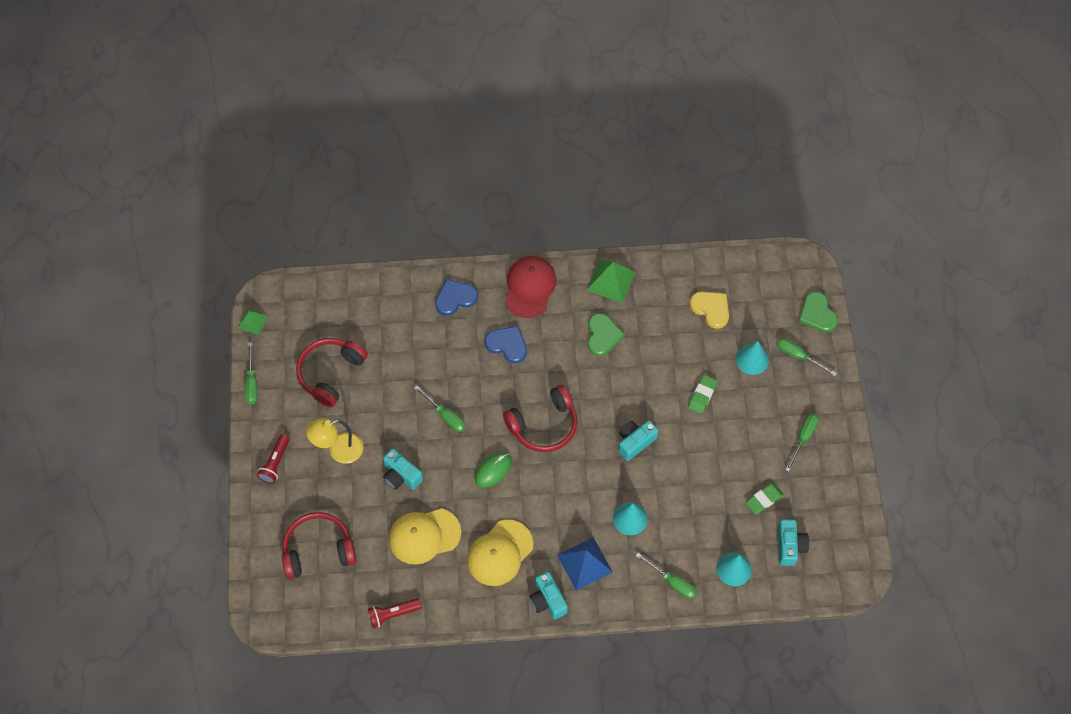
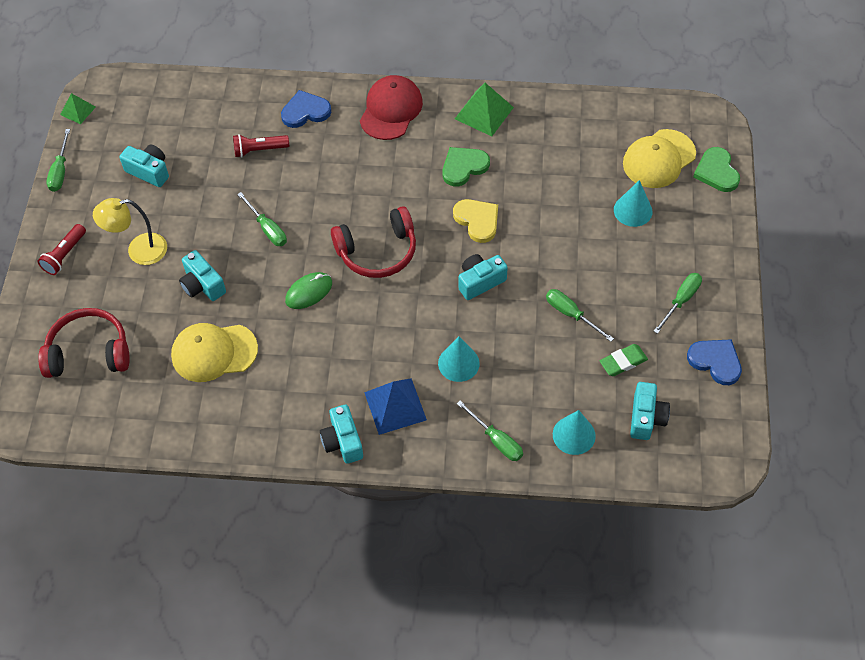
camera: 10 degrees right, 5 degrees down
red headphones [296,338,368,408] -> turquoise camera [119,145,169,187]
red flashlight [368,598,422,628] -> red flashlight moved to [233,134,289,157]
yellow cap [467,520,533,586] -> yellow cap moved to [623,129,696,188]
blue heart [485,326,527,363] -> blue heart moved to [687,339,742,385]
green heart [587,313,625,356] -> green heart turned 135 degrees counterclockwise [443,147,490,186]
green eraser [688,375,717,414] -> none
yellow heart [689,292,729,329] -> yellow heart moved to [453,199,498,243]
green screwdriver [776,338,837,376] -> green screwdriver moved to [546,289,614,342]

